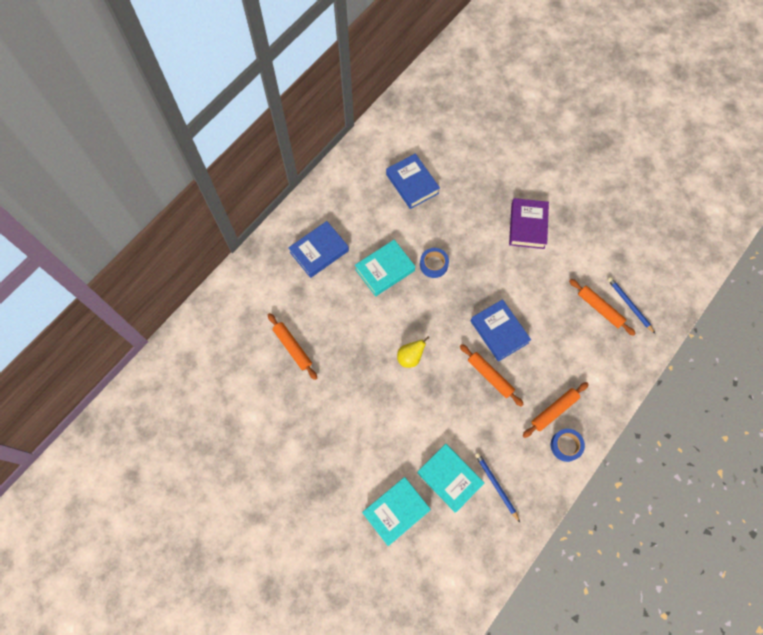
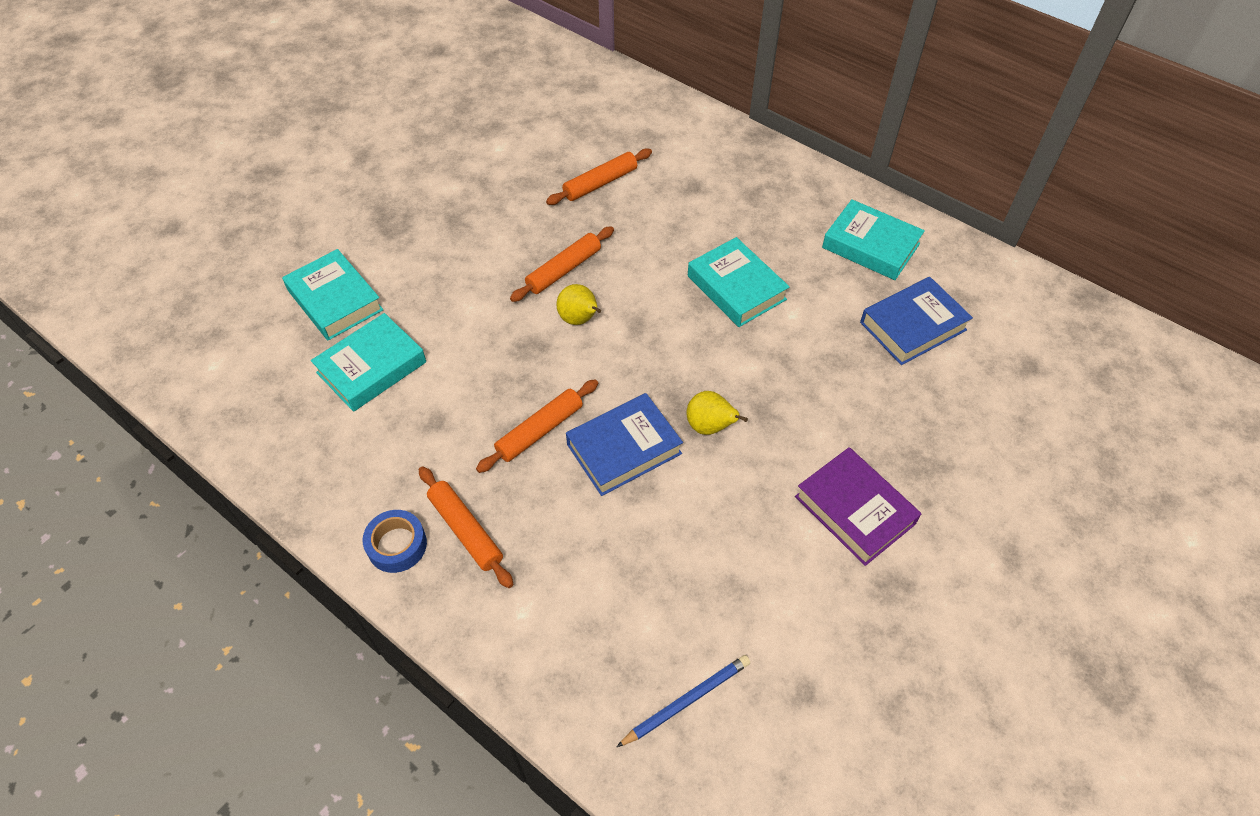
camera: 90 degrees right, 15 degrees down
blue book [288,221,349,278] -> none
blue tape [420,248,449,278] -> none
blue pencil [475,453,520,522] -> none
purple book [509,198,549,249] -> purple book turned 45 degrees clockwise [795,447,922,566]
orange rolling pin [569,279,636,336] -> orange rolling pin moved to [510,226,614,302]
none -> yellow pear [686,391,748,435]
none -> turquoise book [822,199,925,280]

